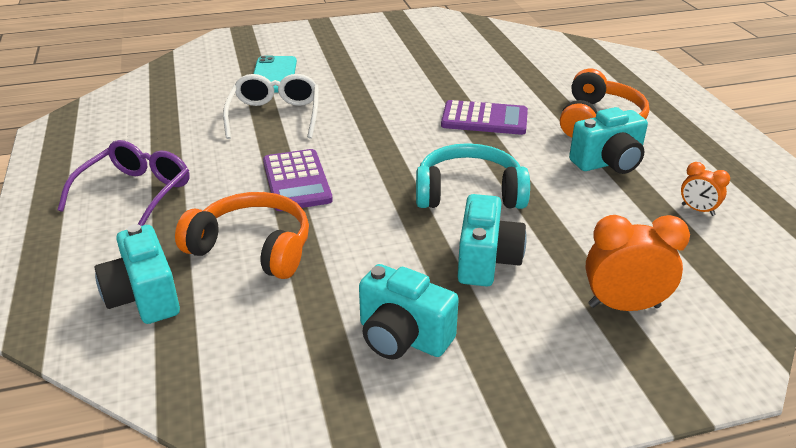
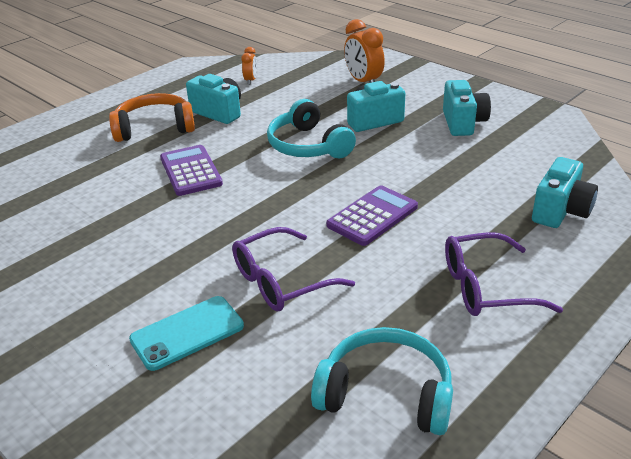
camera: 120 degrees left, 0 degrees up
orange headphones [175,192,309,279] -> none
white glasses [223,74,319,139] -> purple glasses [232,227,355,311]
none -> turquoise headphones [311,327,453,435]

